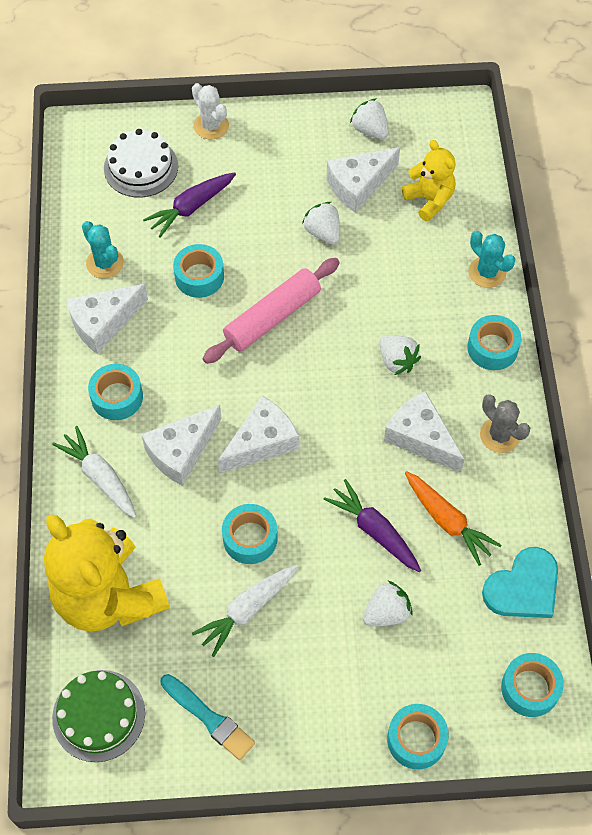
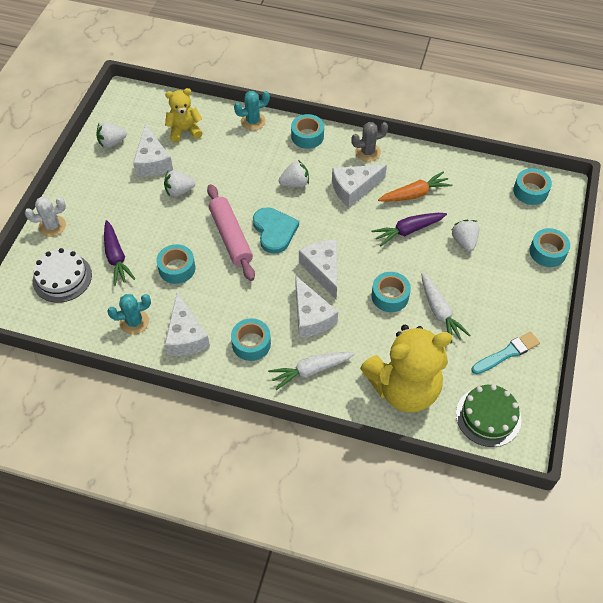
camera: 70 degrees left, 5 degrees down
turquoise heart [482,547,558,618] -> turquoise heart moved to [253,207,299,254]

